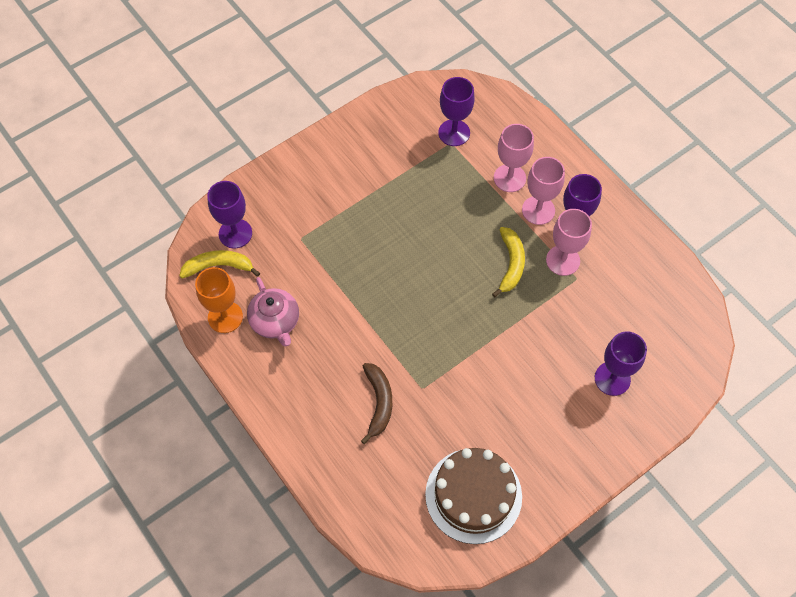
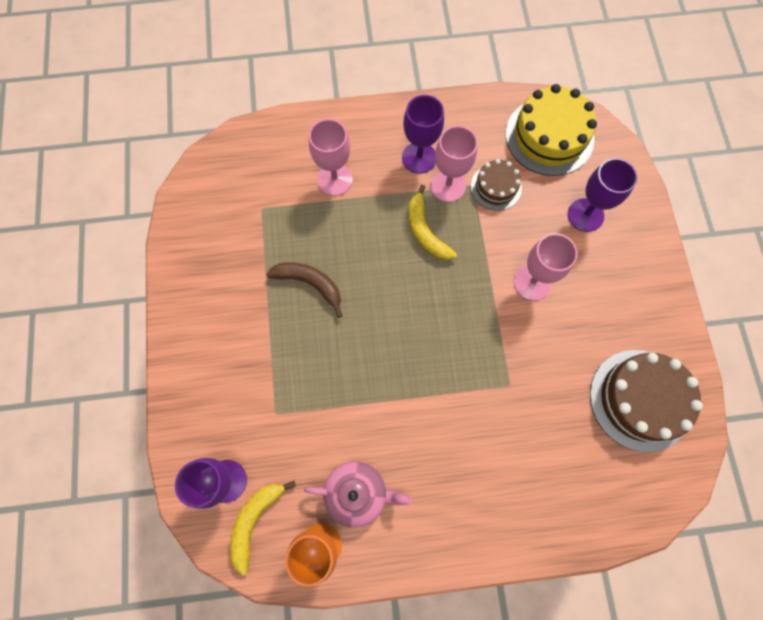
camera: 60 degrees left, 10 degrees up
brown banana [361,363,392,444] -> brown banana moved to [266,262,342,318]
purple goblet [438,77,475,146] -> none
yellow banana [492,227,525,297] -> yellow banana turned 150 degrees counterclockwise [408,185,457,260]
pink goblet [522,157,565,225] -> pink goblet moved to [514,233,577,301]
none -> brown cake [471,159,522,211]
none -> yellow cake [506,84,597,176]

